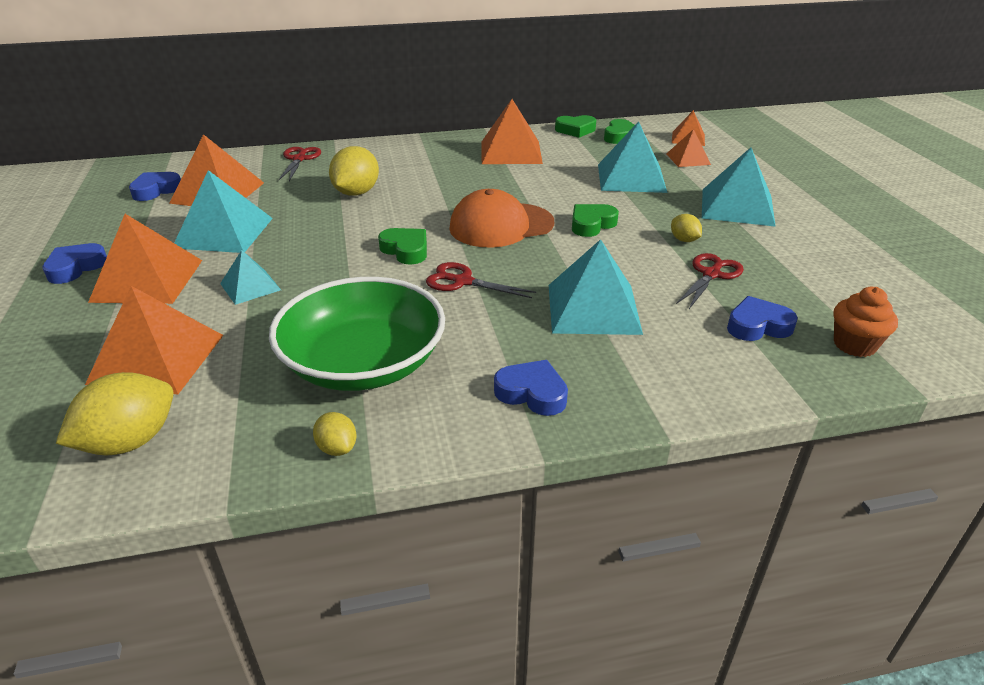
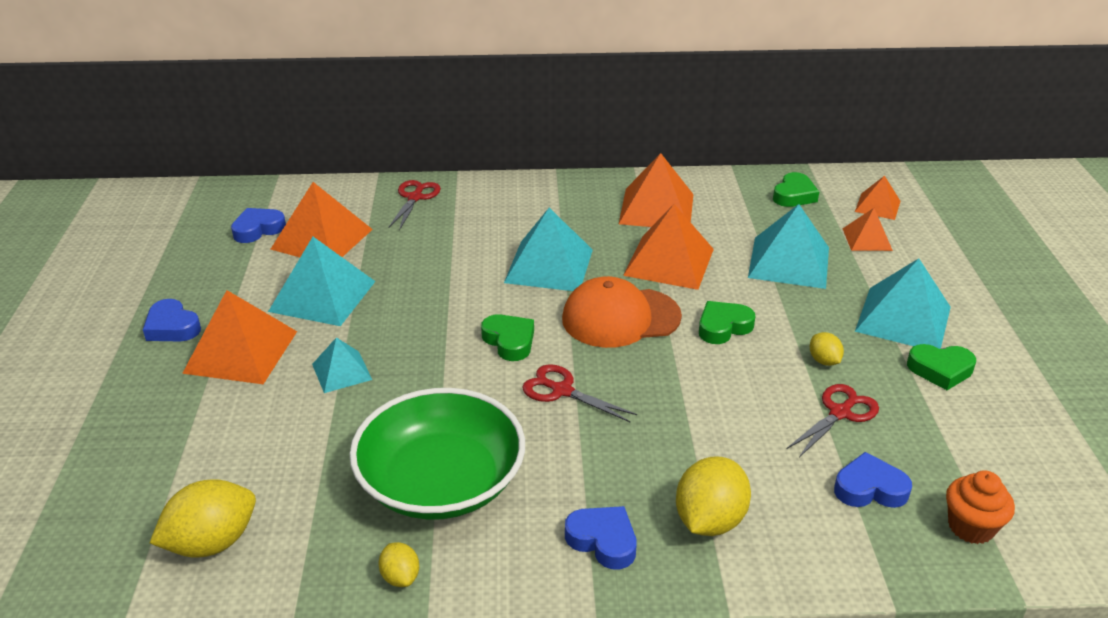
camera: 10 degrees right, 0 degrees up
blue heart [42,243,107,284] -> blue heart turned 90 degrees counterclockwise [143,299,201,341]
orange pyramid [85,286,224,394] -> orange pyramid moved to [623,204,714,290]
yellow lemon [329,146,379,196] -> yellow lemon moved to [676,457,751,536]
turquoise pyramid [549,239,643,335] -> turquoise pyramid moved to [504,208,593,291]
green heart [555,115,596,138] -> green heart moved to [907,344,976,390]

